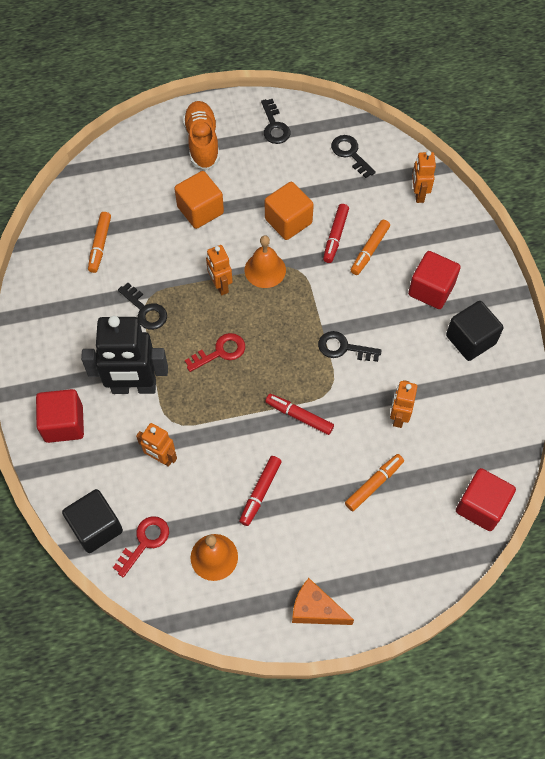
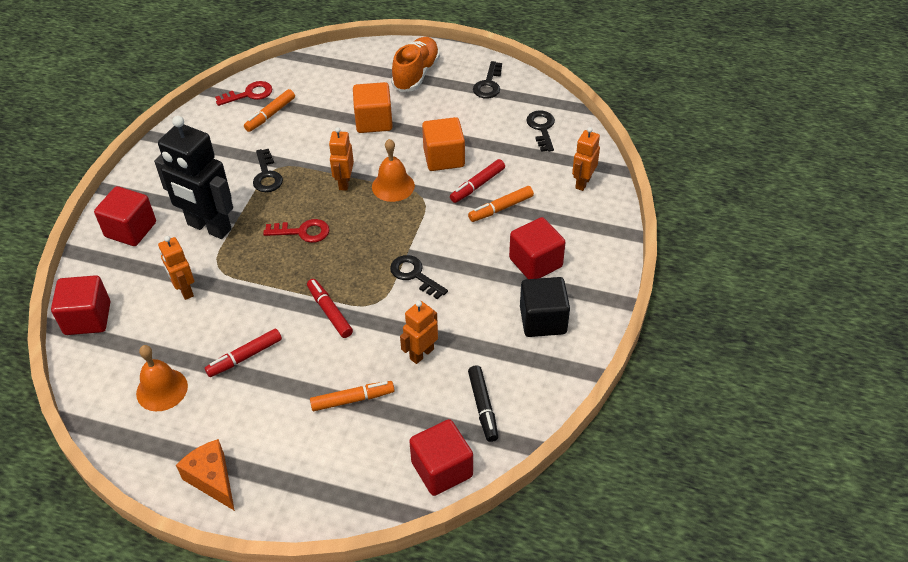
camera: 30 degrees right, 15 degrees down
black cube [62,489,123,553] -> red cube [51,275,110,335]
red key [113,516,169,577] -> red key moved to [215,81,272,106]
none -> black marker [468,365,498,442]

